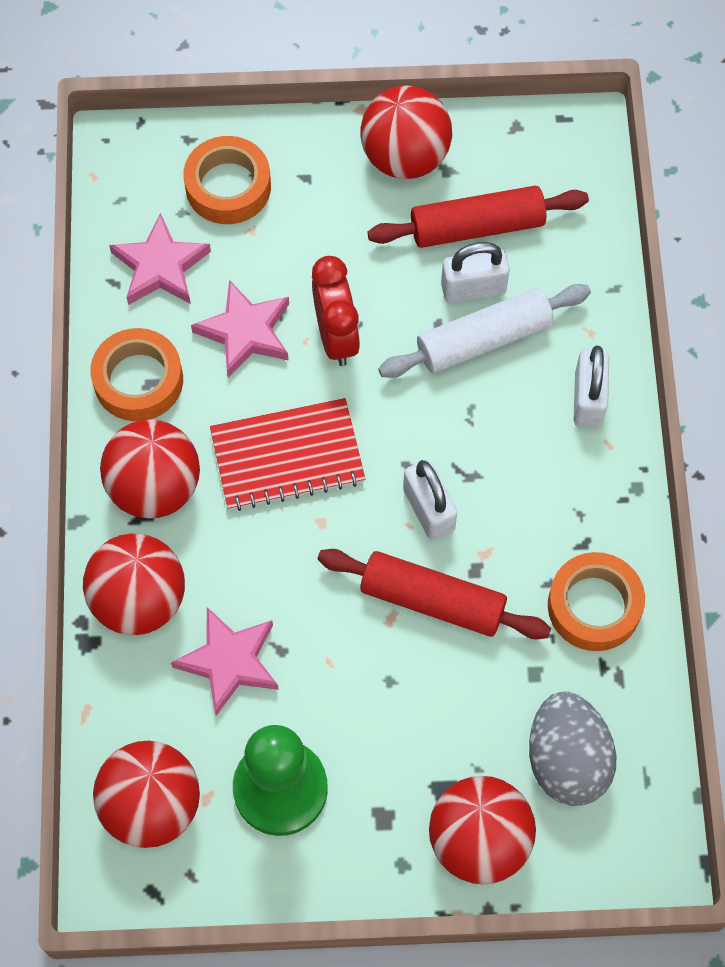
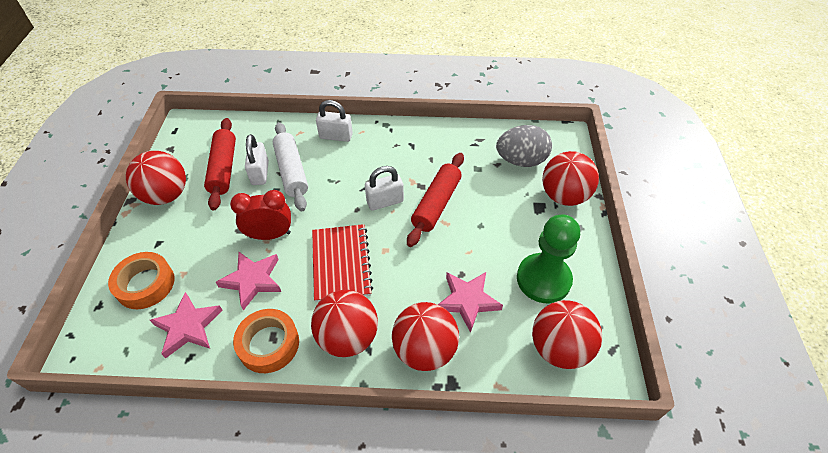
camera: 85 degrees left, 15 degrees down
orange tape [548,552,645,651] -> none

